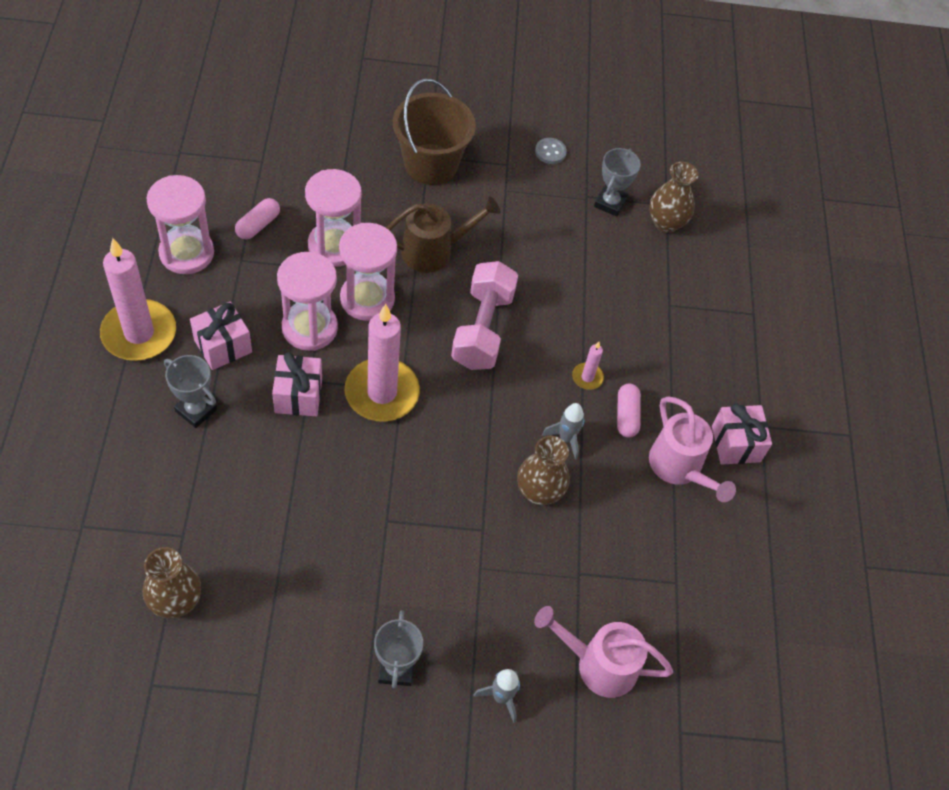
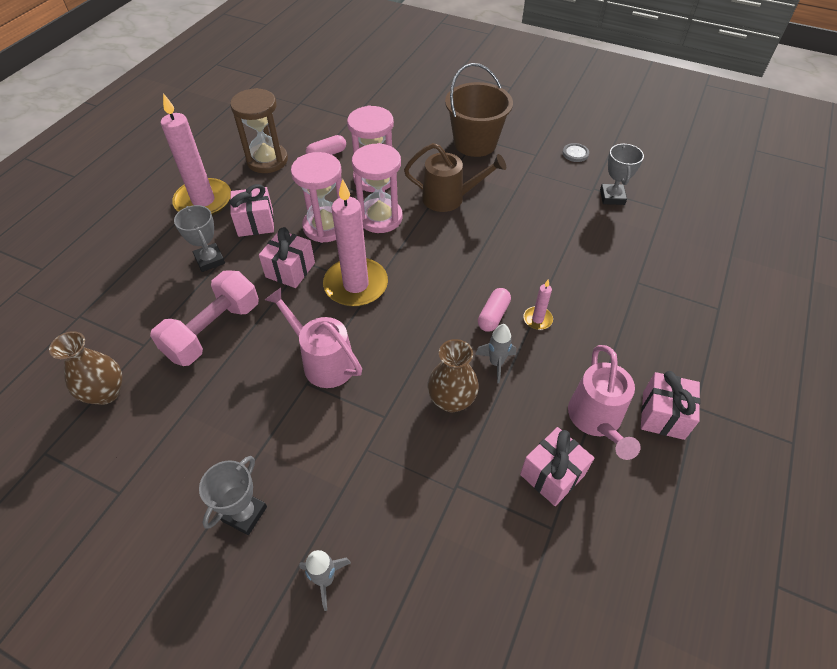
camera: 30 degrees right, 5 degrees down
pink hourglass [146,175,214,274] -> brown hourglass [230,88,288,173]
pink dumbbell [451,261,518,370] -> pink dumbbell moved to [150,270,259,366]
pink watering can [534,606,673,698] -> pink watering can moved to [265,288,362,388]
grey trophy [594,148,641,217] -> grey trophy turned 45 degrees counterclockwise [600,143,644,205]
pink capsule [617,384,641,437] -> pink capsule moved to [478,288,511,332]
brown vase [649,162,698,233] -> none
none -> pink gift [520,427,594,506]

